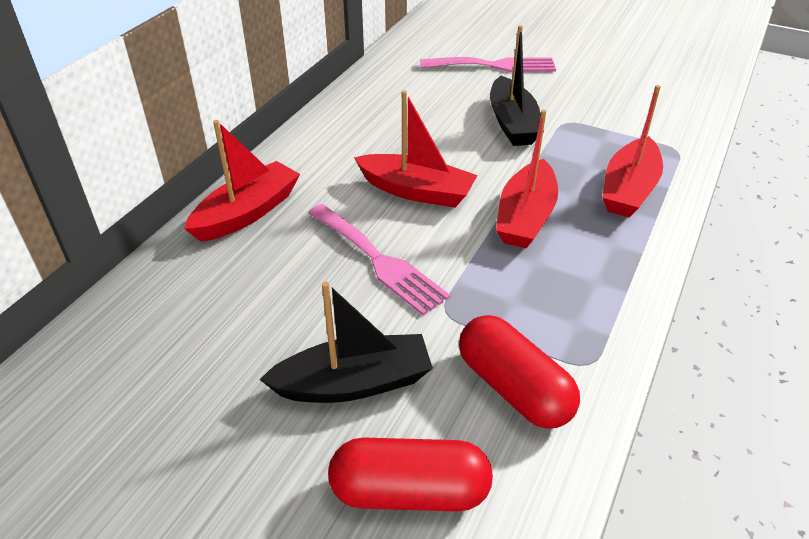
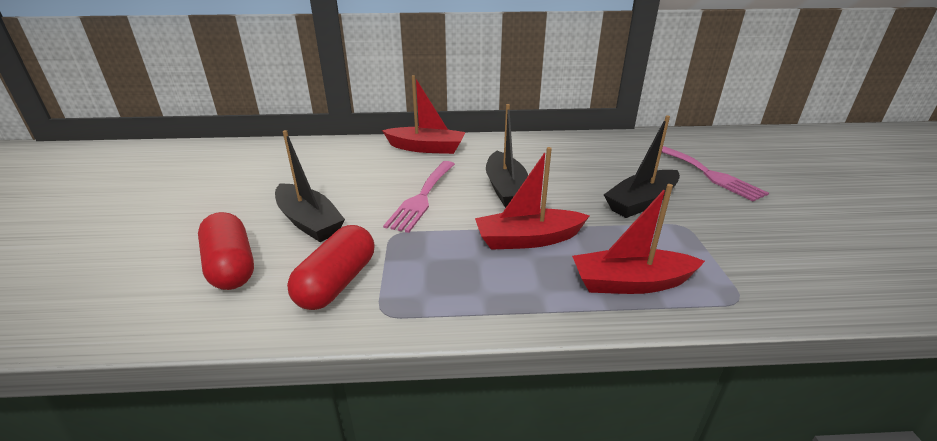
camera: 60 degrees right, 10 degrees down
red boat [354,90,478,208] -> black boat [486,104,528,208]

